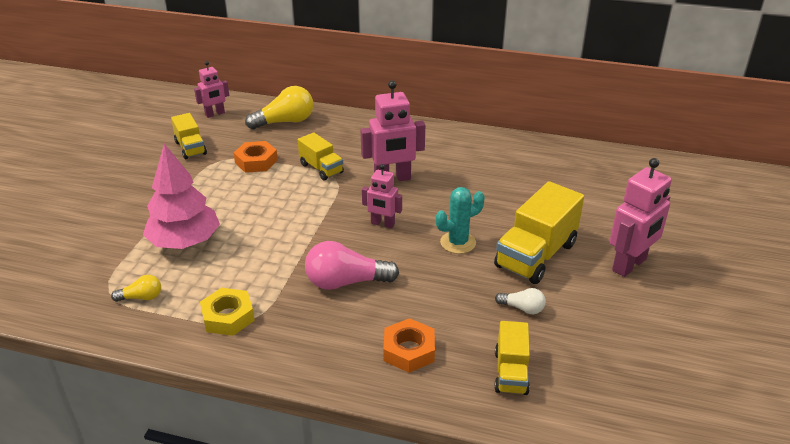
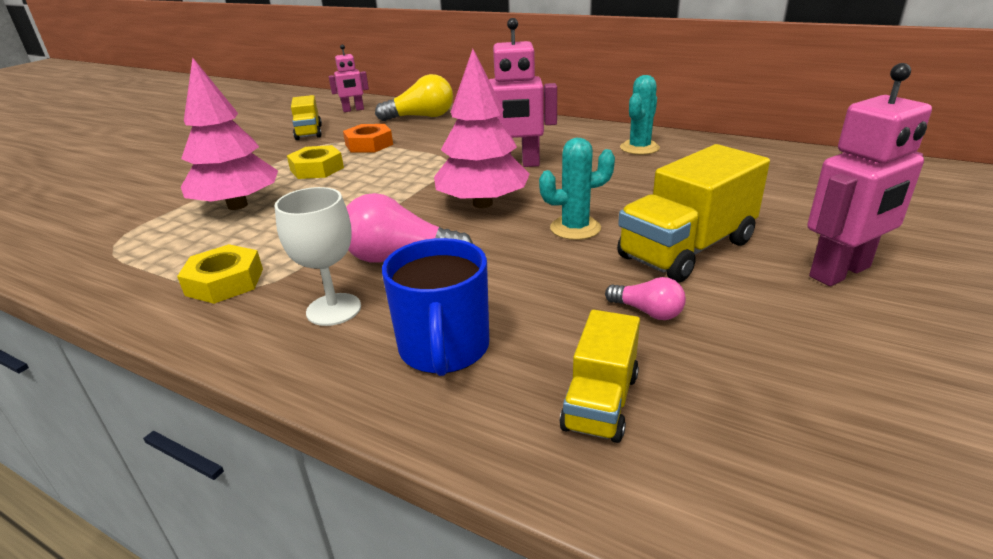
camera: 15 degrees right, 5 degrees down
yellow light bulb [111,275,161,302] -> none
yellow truck [298,132,344,181] -> none
pink robot [362,164,402,229] -> pink tree [434,49,530,208]
orange nut [383,318,435,373] -> blue mug [382,238,489,376]
white light bulb [495,288,546,314] -> pink light bulb [605,277,686,320]
none -> white goblet [275,187,361,326]
none -> yellow nut [287,145,344,179]
none -> turquoise cactus [620,75,660,155]

